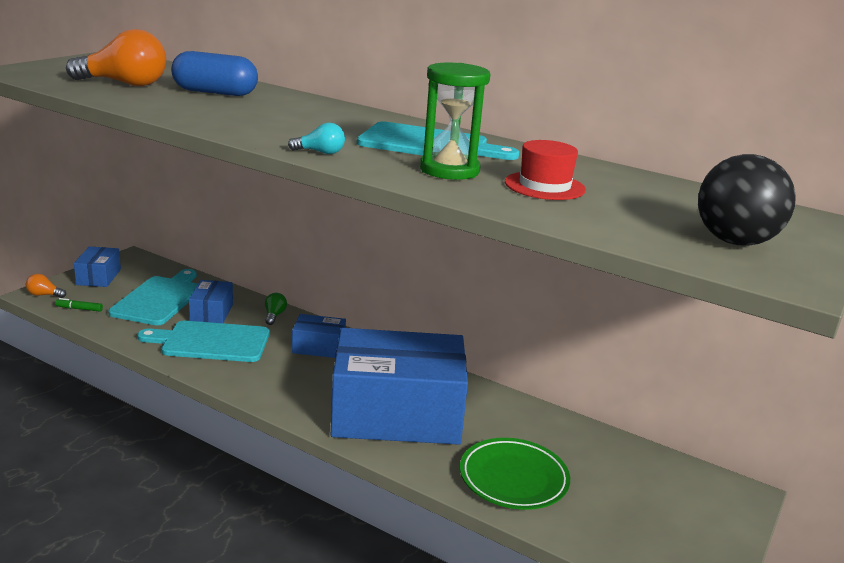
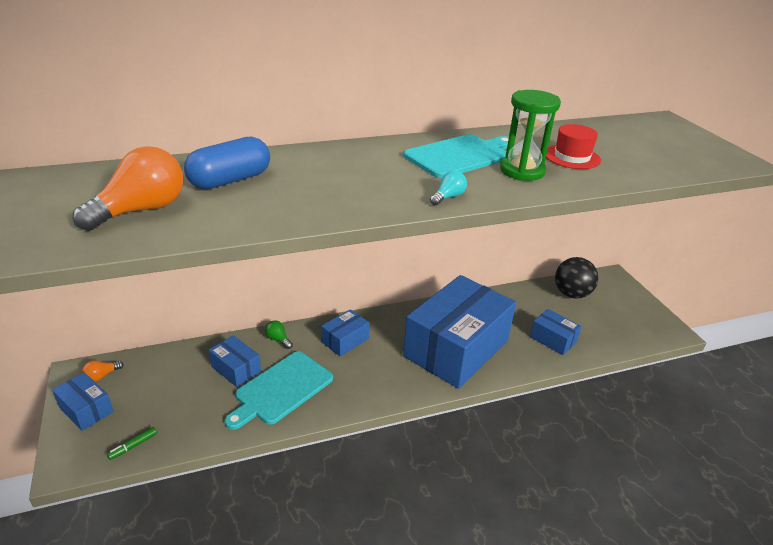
camera: 50 degrees left, 10 degrees up
orange light bulb [26,274,66,298] -> orange light bulb moved to [82,360,124,382]
turquoise cutting board [108,269,198,325] -> none
green plate [460,438,570,510] -> blue box [530,309,581,355]
black ball [698,154,796,246] -> black ball moved to [555,257,598,299]

